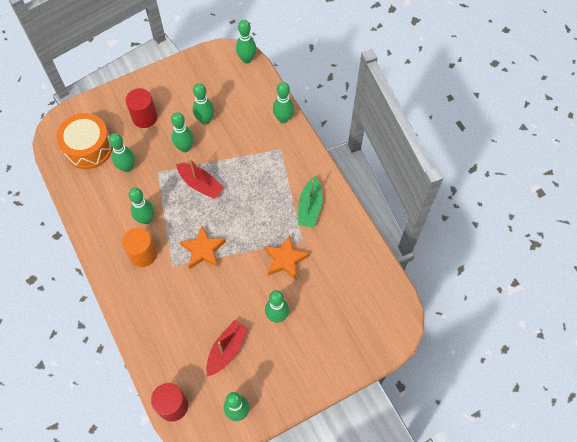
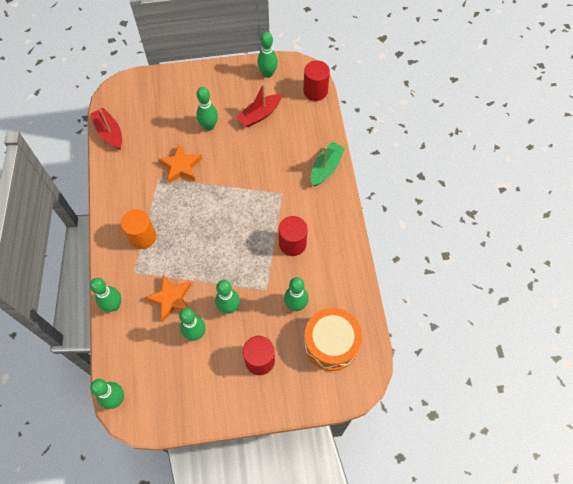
camera: 160 degrees left, 0 degrees up
orange cylinder [122,228,157,267] -> orange cylinder moved to [121,209,156,249]
green bowling pin [128,188,154,224] -> red cylinder [279,216,308,256]
red boat [176,158,224,199] -> red boat moved to [90,108,122,150]
orange star [180,226,226,269] -> orange star moved to [145,275,192,322]
green boat [298,176,322,228] -> green boat moved to [311,142,345,187]

